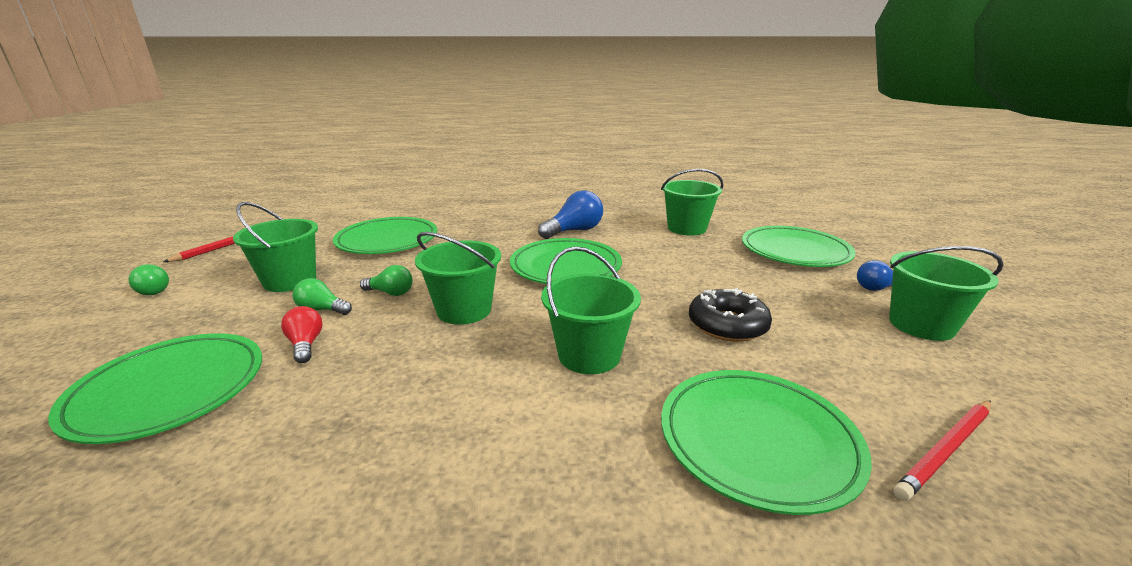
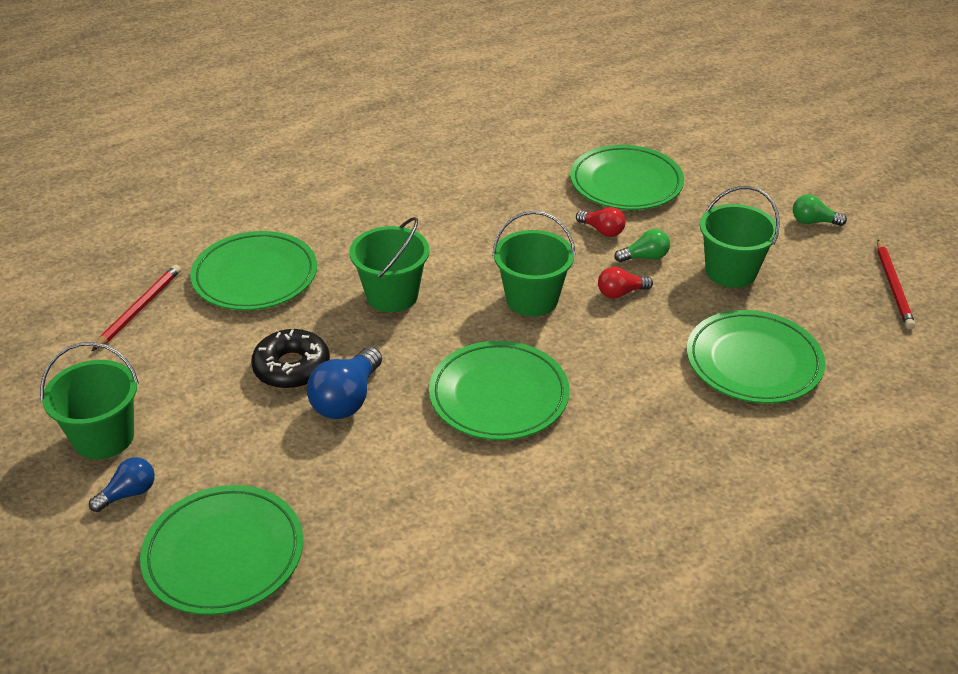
camera: 150 degrees right, 15 degrees up
green light bulb [360,265,413,296] -> red light bulb [598,267,653,299]
blue light bulb [538,190,603,239] -> blue light bulb moved to [307,347,382,419]
green bucket [661,169,723,236] -> none

